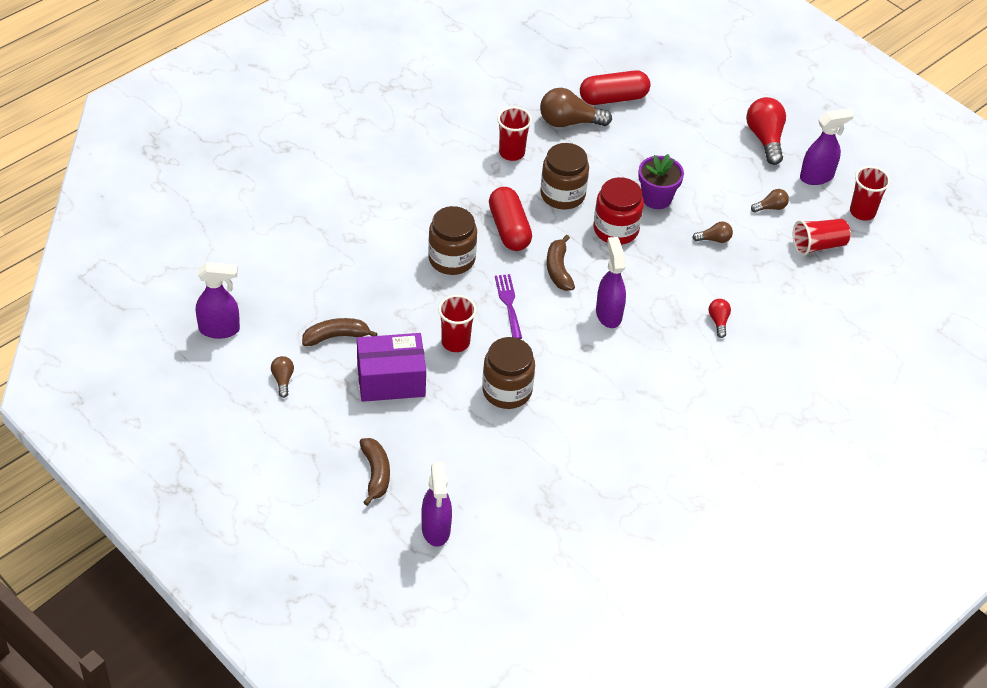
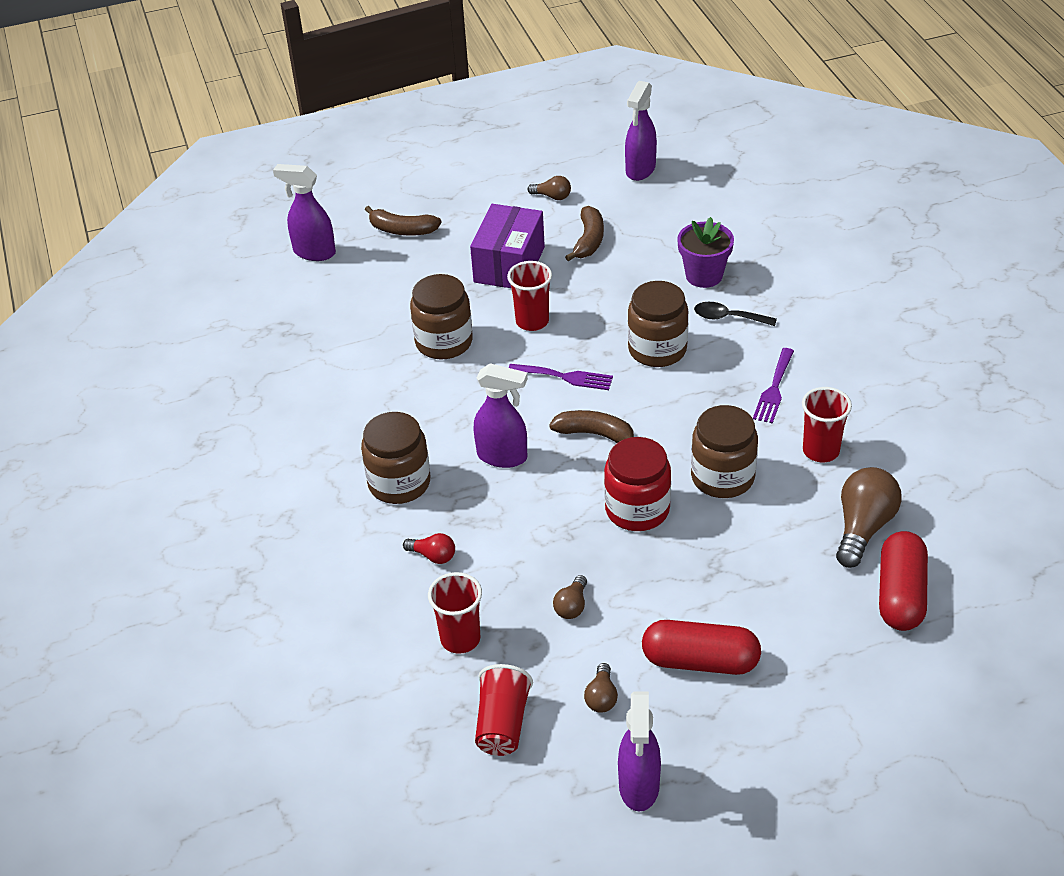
camera: 120 degrees right, 5 degrees down
red capsule [489,187,532,251] -> red capsule moved to [642,620,761,675]
purple flower pot [638,154,684,209] -> purple flower pot moved to [677,217,734,288]
red light bulb [746,97,786,165] -> none
red cup [850,166,890,221] -> red cup moved to [428,572,482,654]
none -> brown jar [361,412,430,504]
none -> black spoon [694,302,777,326]
none -> purple fork [753,348,794,424]

